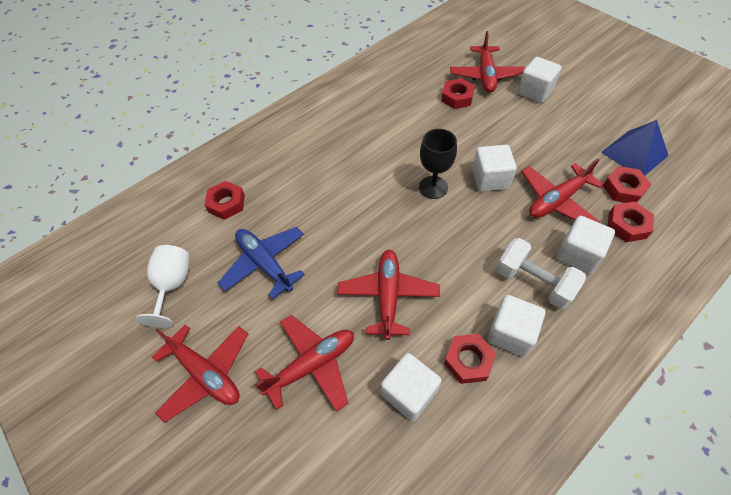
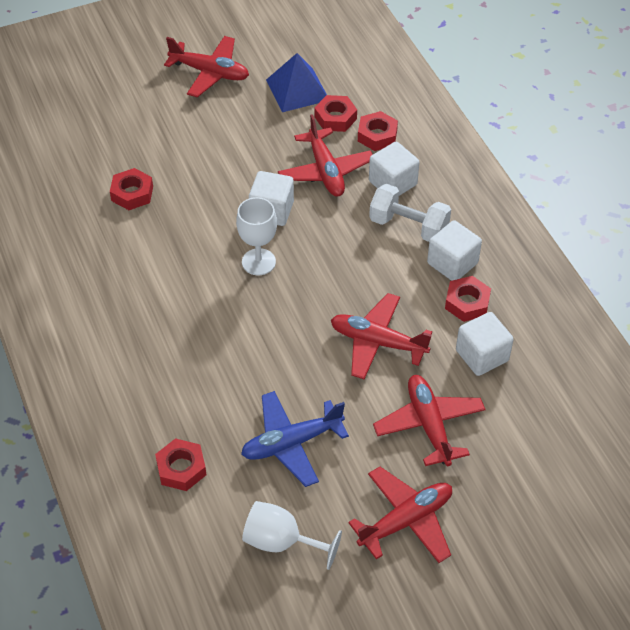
camera: 75 degrees left, 5 degrees down
black goblet [419,129,457,199] -> white goblet [236,197,277,275]
red plane [450,31,525,93] -> red plane moved to [164,36,249,98]
white dumbbell [496,238,586,309] -> white dumbbell turned 60 degrees clockwise [369,184,451,242]
white cube [517,57,562,103] -> none

